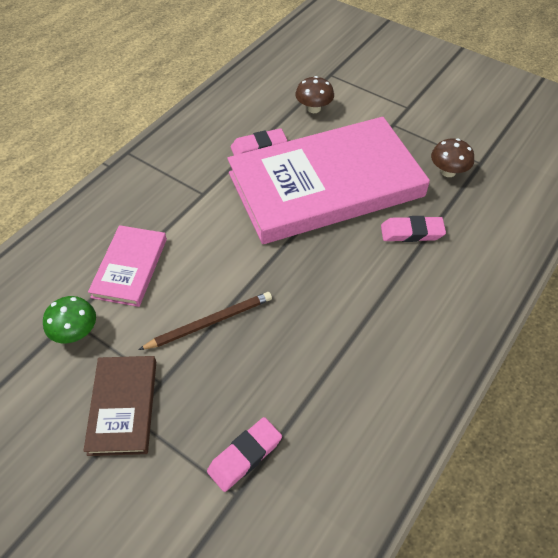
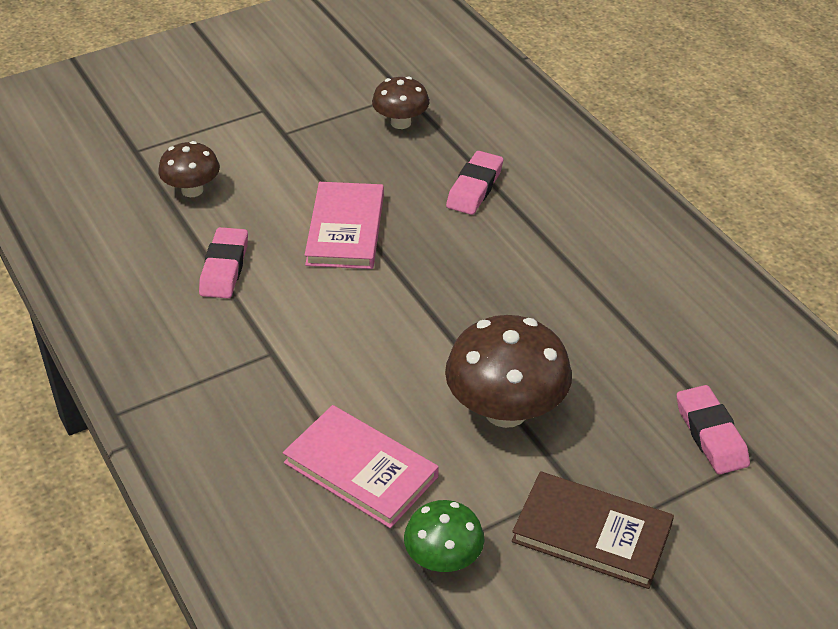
camera: 65 degrees left, 10 degrees down
brown pencil [139,292,272,350] -> brown mushroom [445,315,572,428]
pink book [227,117,430,244] -> pink book [305,182,384,269], size x0.45

